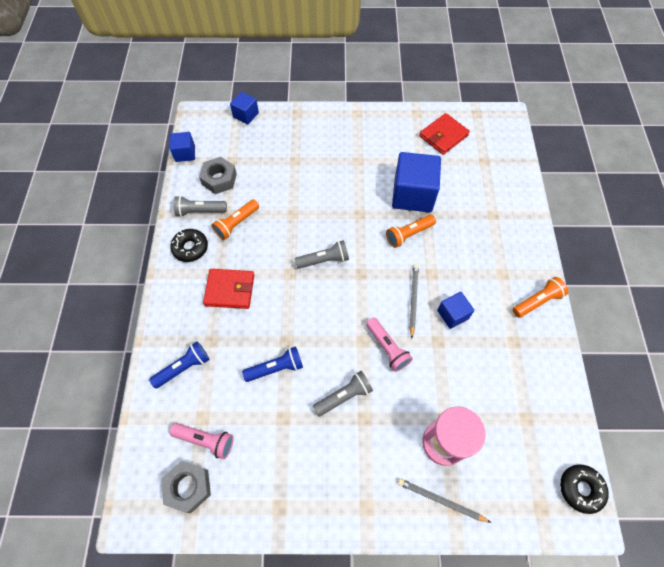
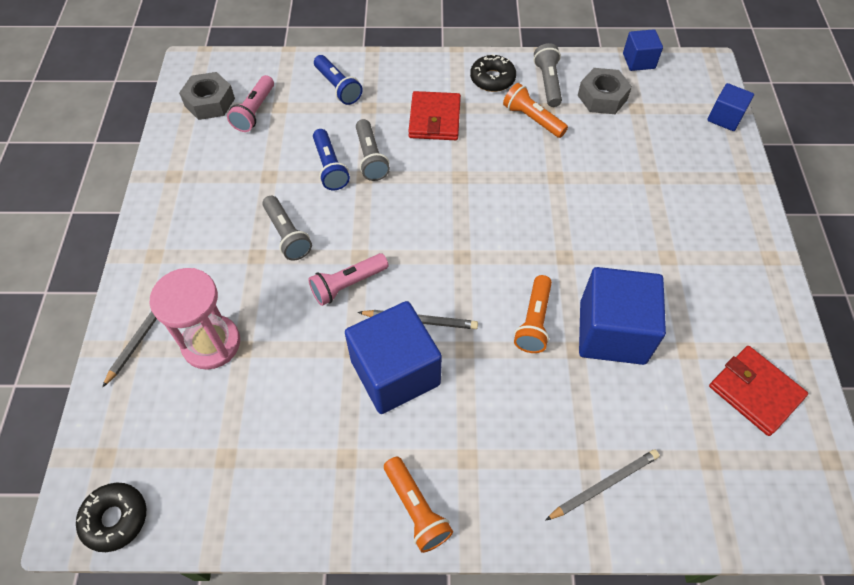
camera: 90 degrees right, 5 degrees down
grey flashlight [295,240,349,269] -> grey flashlight moved to [356,119,390,181]
orange flashlight [386,215,436,248] -> orange flashlight turned 135 degrees counterclockwise [514,275,552,353]
blue cube [437,292,475,329] -> blue cube [345,301,442,414], size x1.91
none -> grey pencil [545,450,660,521]

